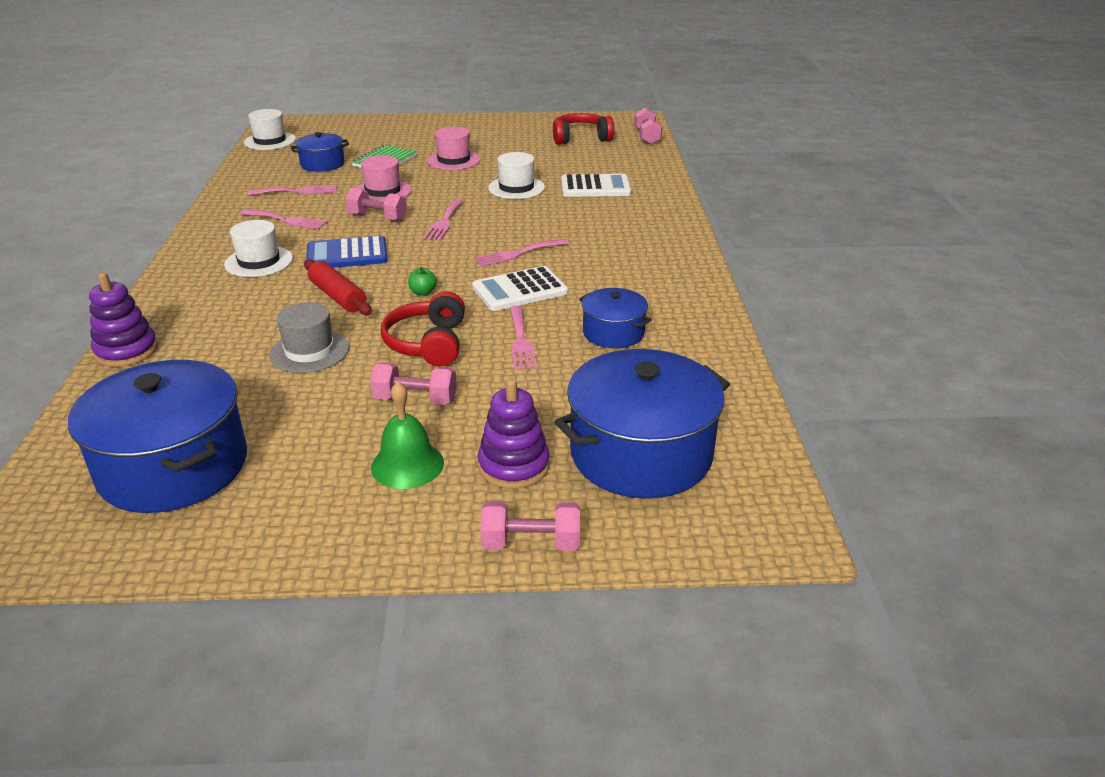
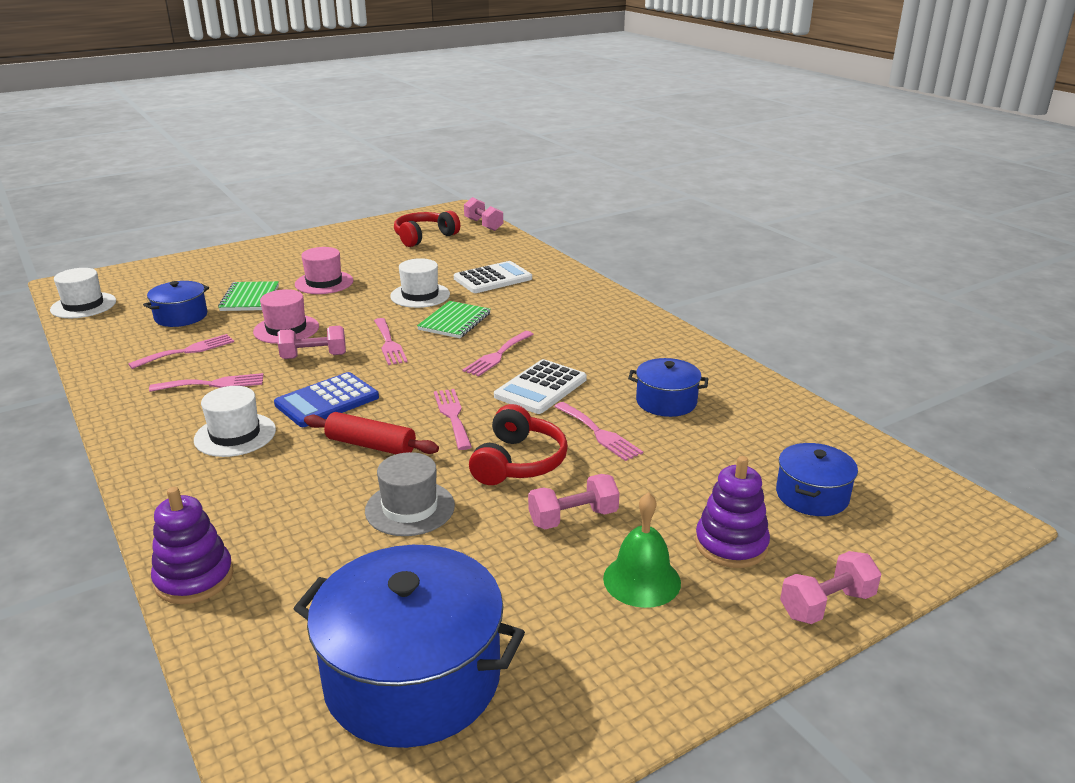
camera: 30 degrees left, 5 degrees down
red headphones [381,291,465,367] -> red headphones turned 135 degrees counterclockwise [469,404,568,485]
green apple [408,267,437,296] -> pink fork [434,389,472,450]
blue pot [555,349,730,498] -> blue pot [776,443,858,516], size x0.53
none -> green notebook [417,301,491,338]

